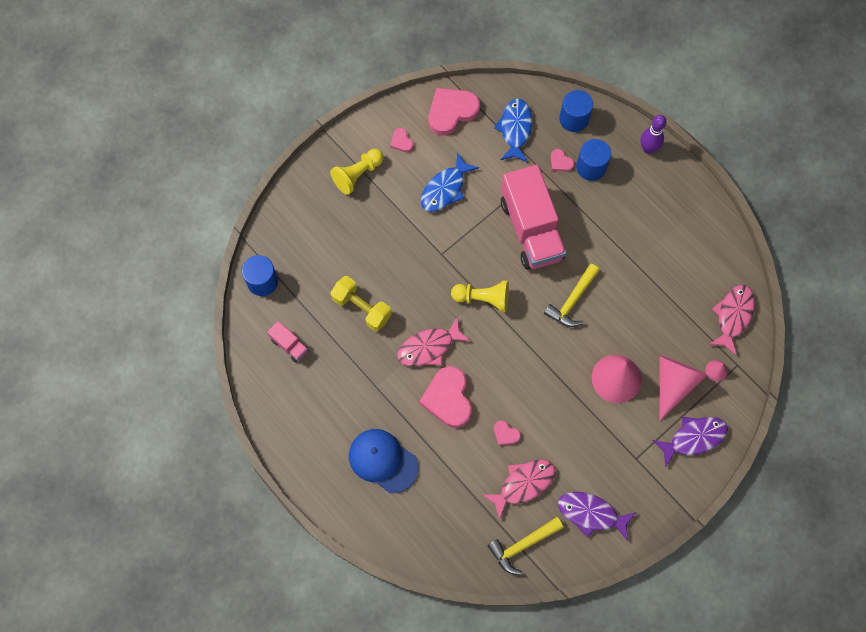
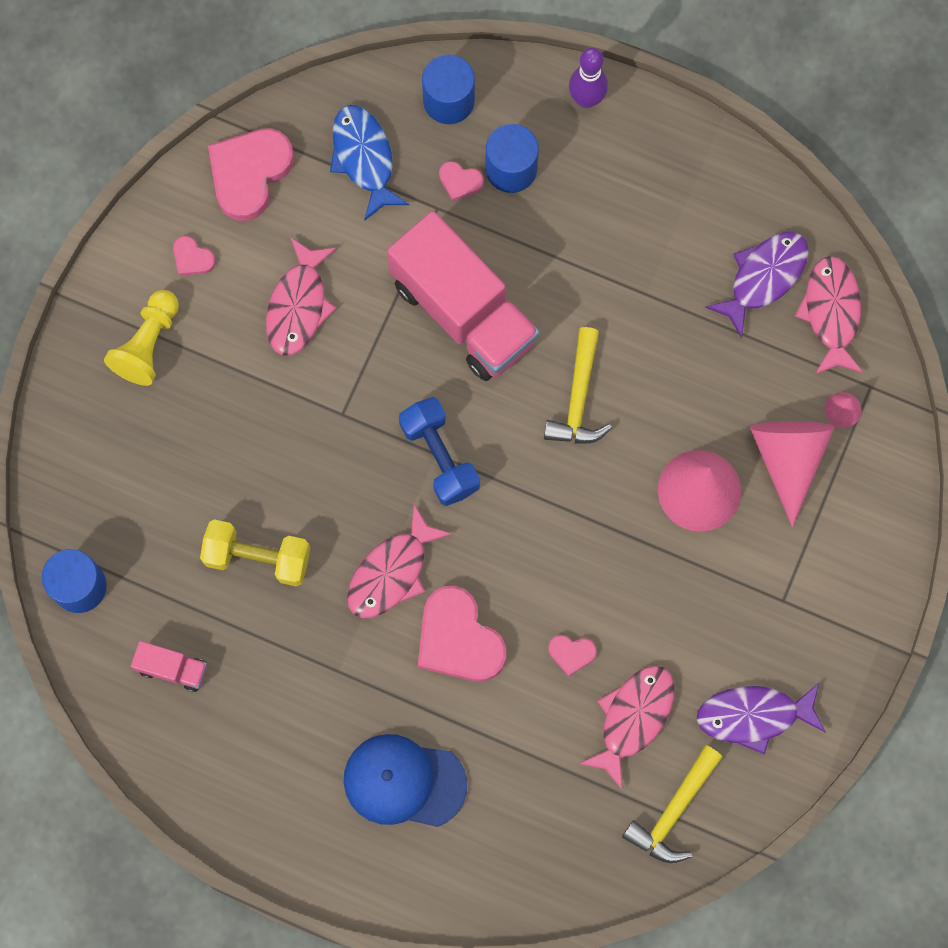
camera: 25 degrees left, 5 degrees up
blue fish [421,152,479,212] -> pink fish [266,237,337,356]
yellow pawn [451,280,509,312] -> blue dumbbell [399,397,480,506]
purple fish [652,417,728,467] -> purple fish moved to [705,232,809,338]

